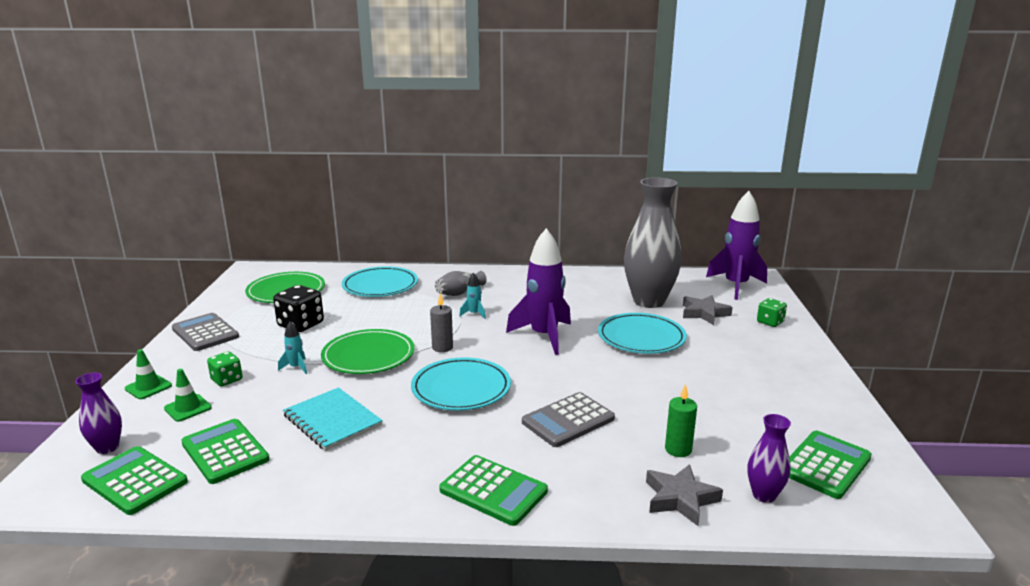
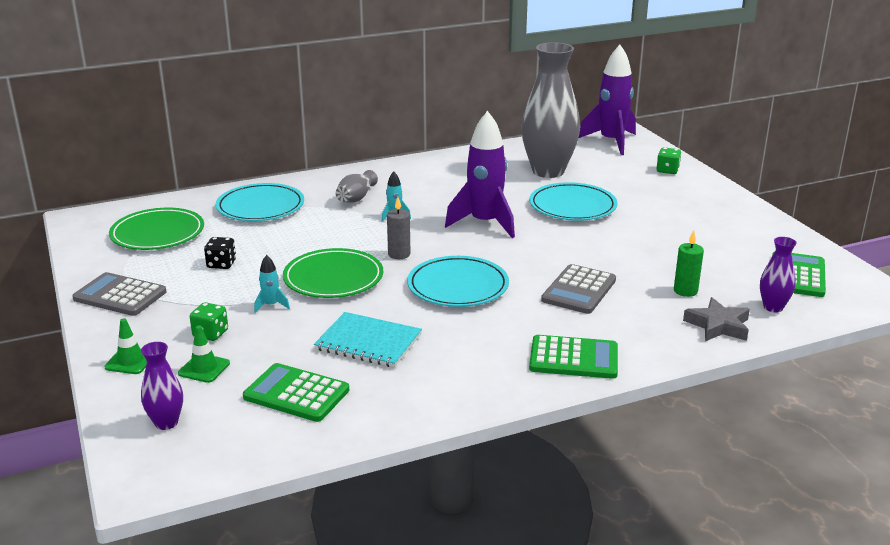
camera: 25 degrees left, 5 degrees up
green calculator [81,446,188,515] -> none
black dice [273,285,324,332] -> black dice [204,237,236,269], size x0.61
grey star [683,295,733,325] -> none

